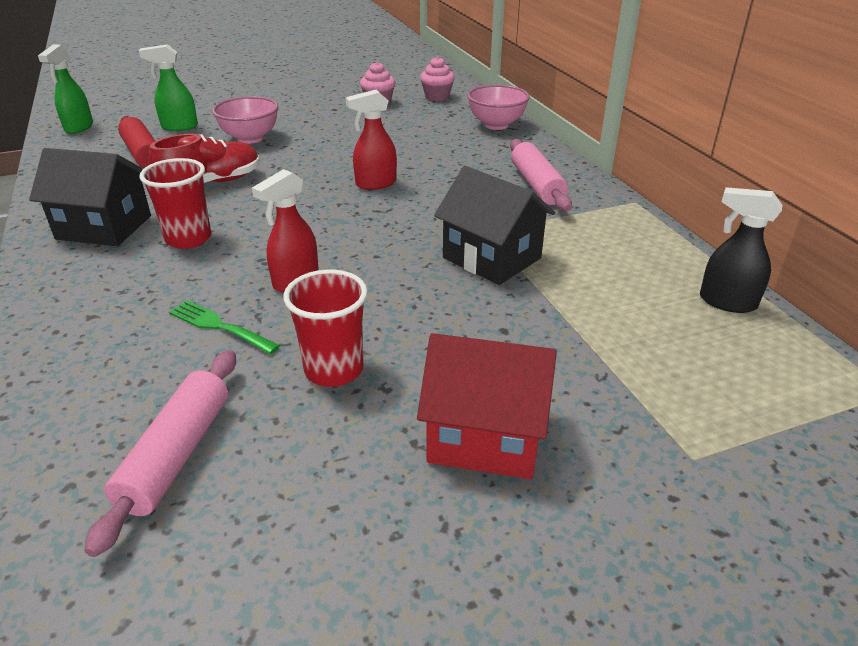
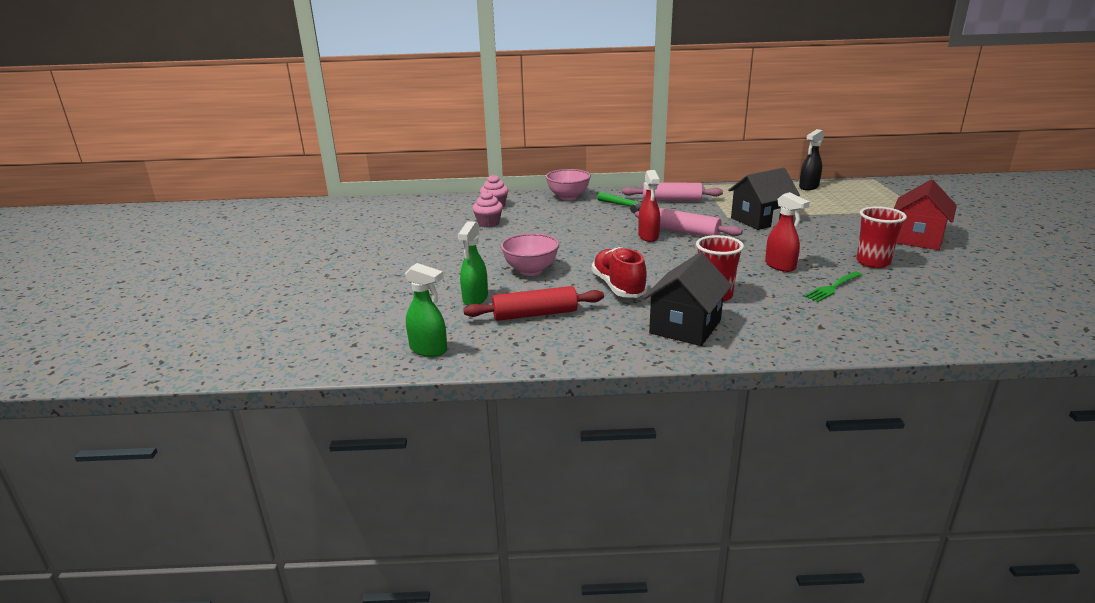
camera: 70 degrees left, 10 degrees down
pink rolling pin [84,350,236,557] -> pink rolling pin moved to [635,208,743,236]
none -> green hammer [597,192,644,213]

